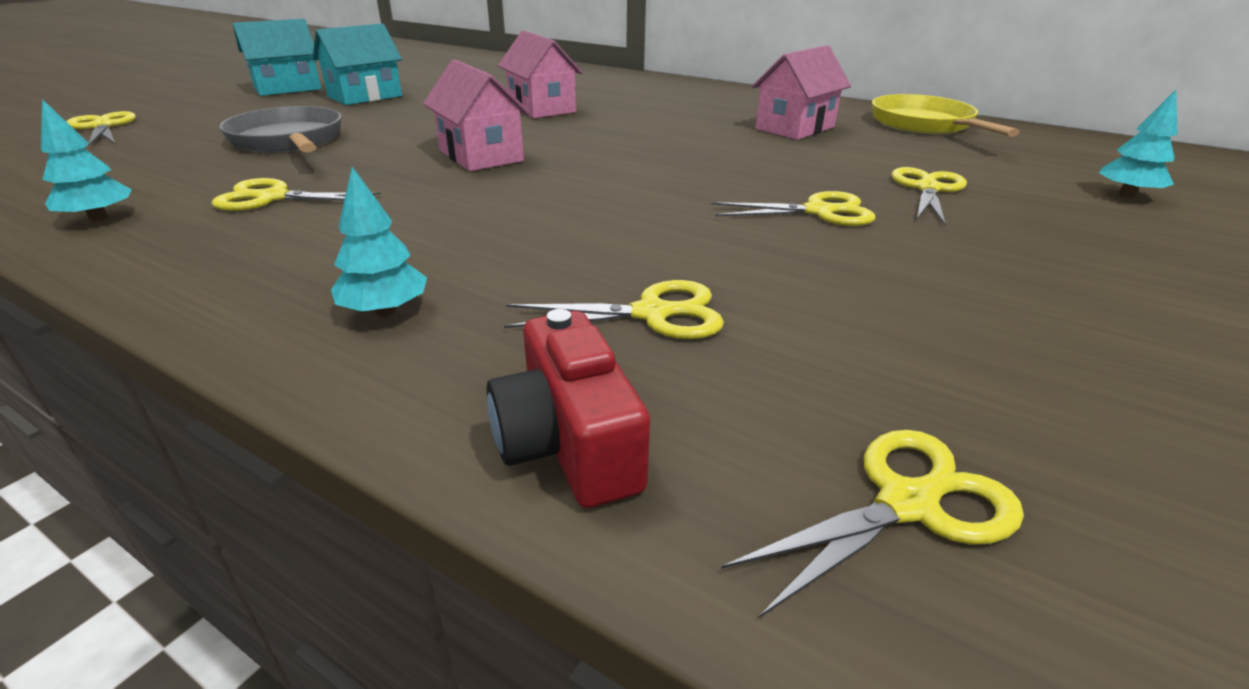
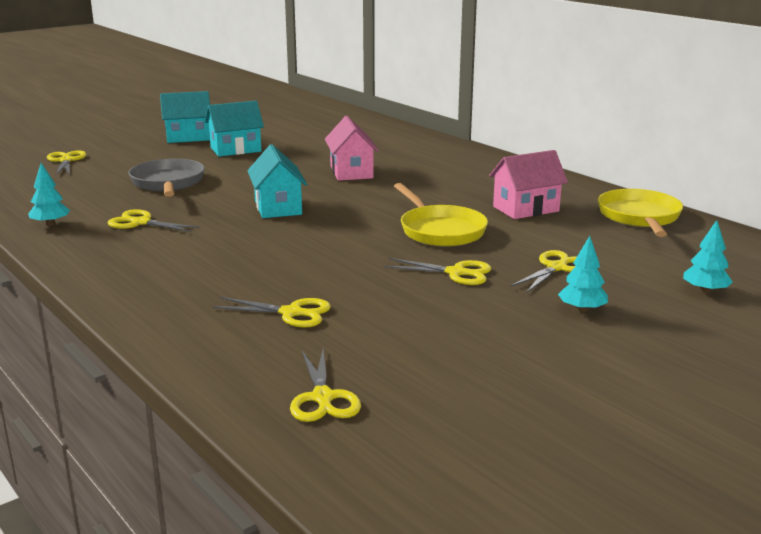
camera: 20 degrees right, 10 degrees down
turquoise tree [331,167,427,316] -> turquoise tree moved to [558,236,608,312]
pink house [423,59,530,171] -> turquoise house [247,144,307,218]
red camera [487,309,650,508] -> none
yellow scissors [721,430,1024,619] -> yellow scissors turned 90 degrees clockwise [290,350,361,422]
none -> yellow pan [394,183,488,247]

